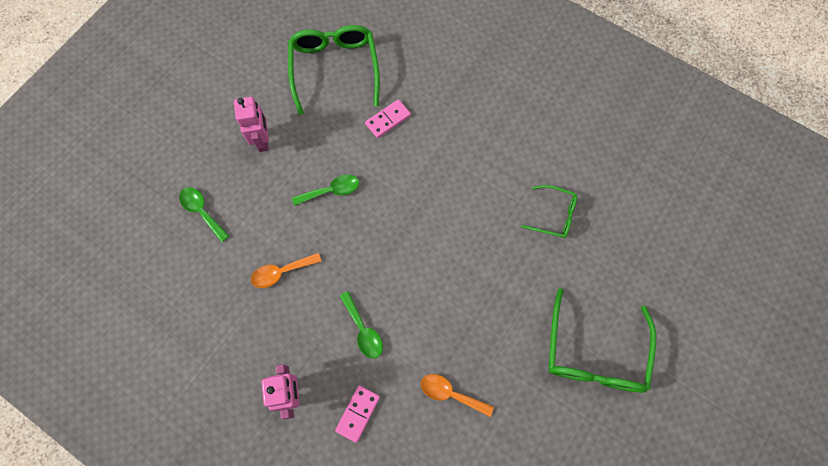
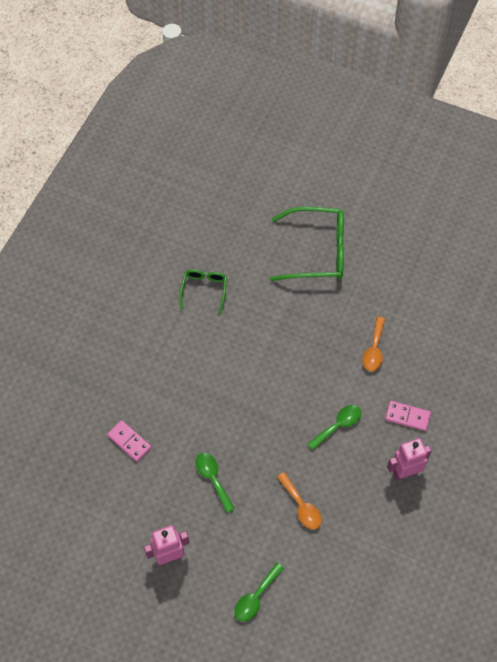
camera: 100 degrees left, 10 degrees down
green glasses [288,25,380,115] -> none

